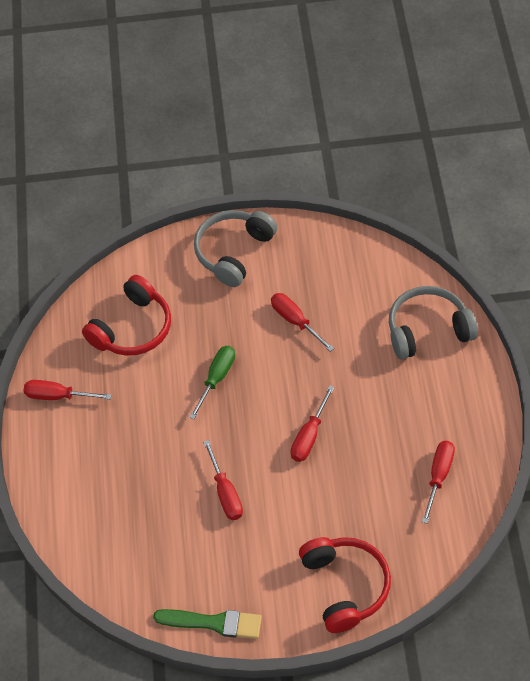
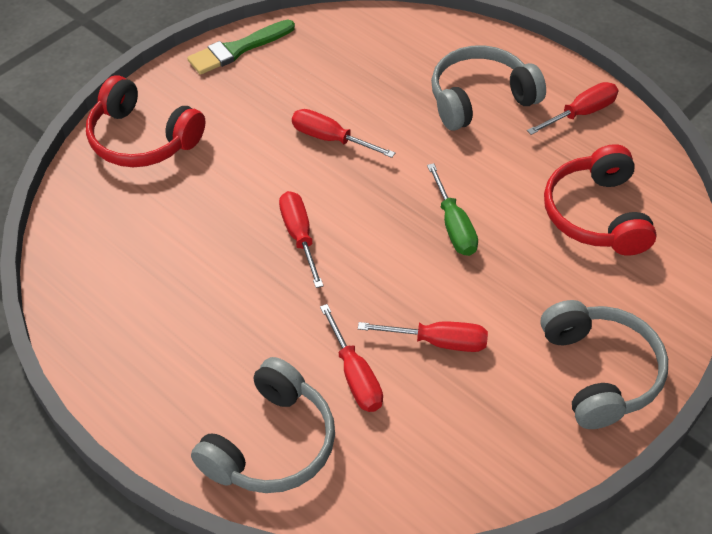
camera: 135 degrees right, 5 degrees down
red screwdriver [422,441,455,524] -> red screwdriver moved to [320,304,383,412]
none -> grey headphones [431,45,546,131]

